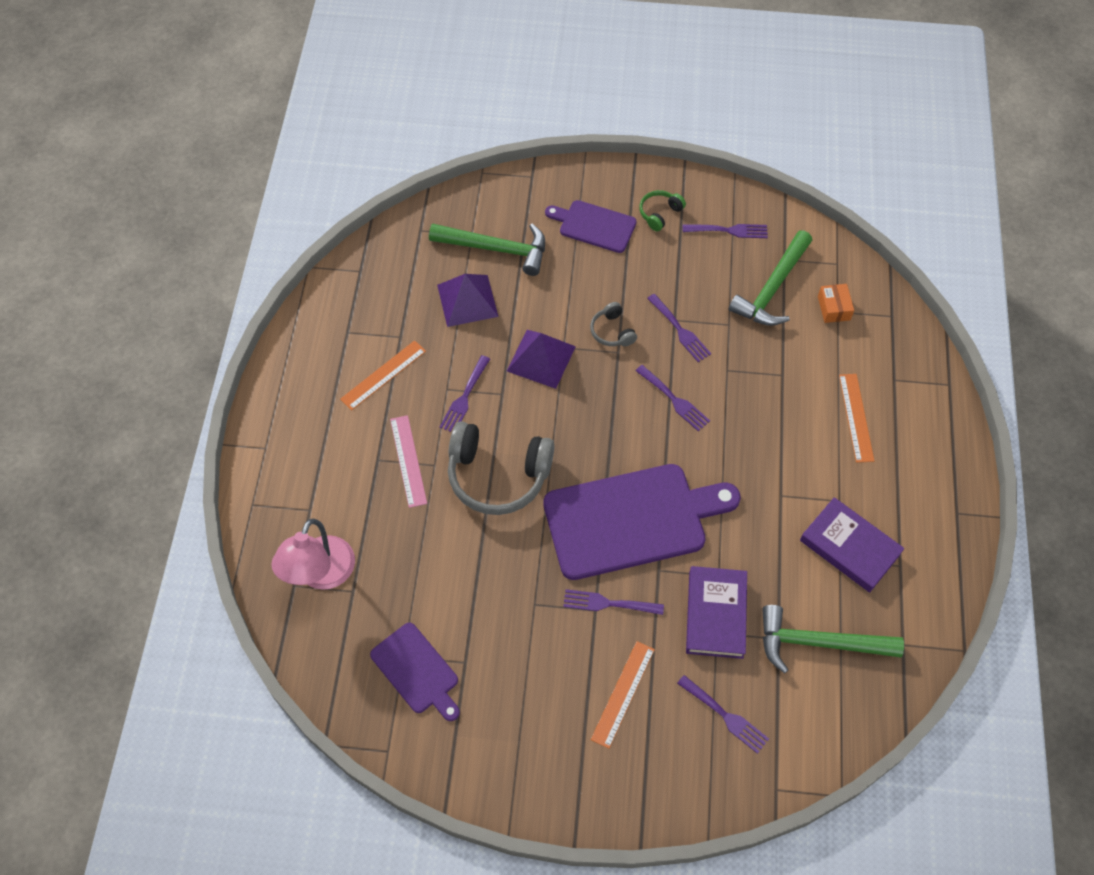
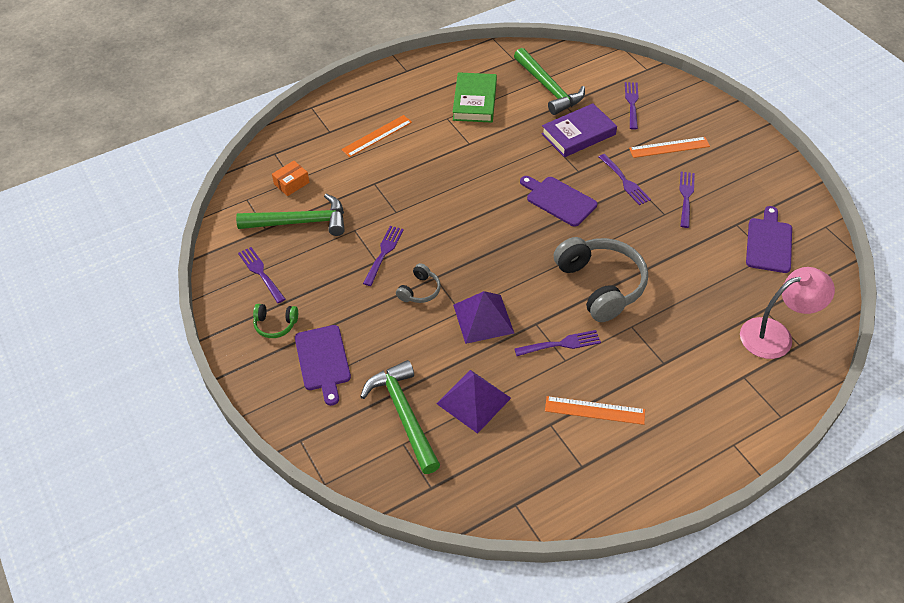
camera: 125 degrees left, 10 degrees down
pink ruler [390,415,427,508] -> none
purple cutting board [543,464,741,580] -> purple cutting board [520,176,597,227], size x0.53
purple fork [635,365,710,431] -> purple fork moved to [679,172,695,228]
purple book [800,497,904,592] -> green book [453,72,497,123]

